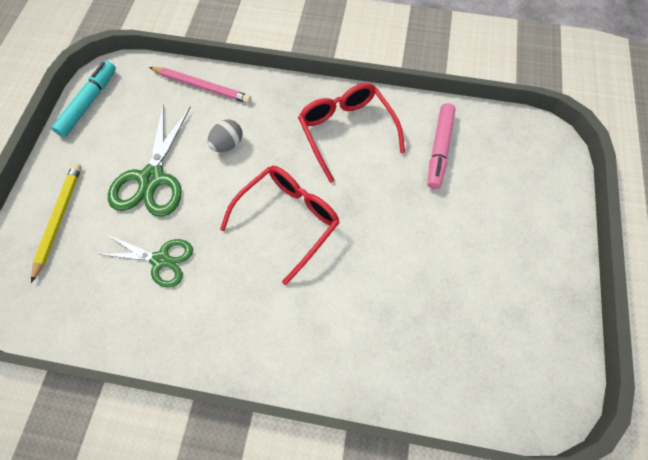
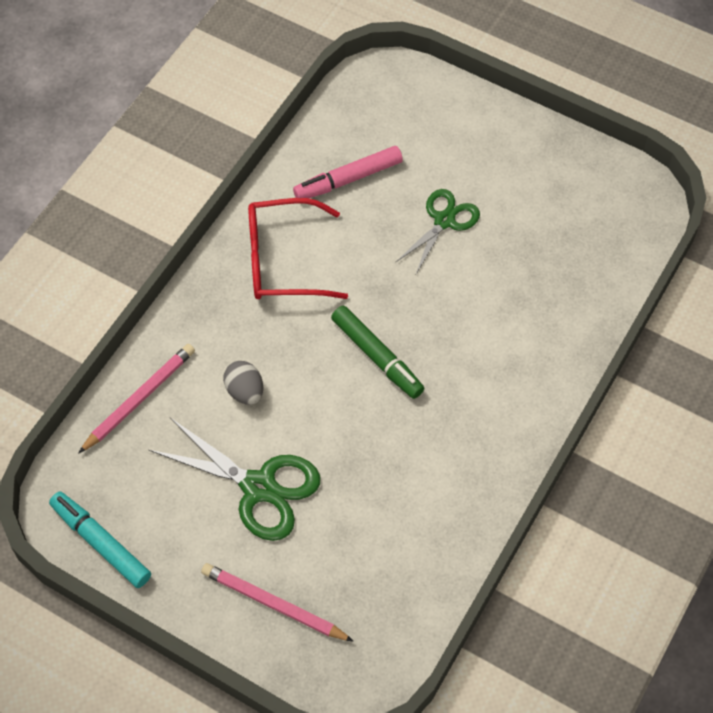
camera: 70 degrees left, 5 degrees down
yellow pencil [31,163,82,283] -> pink pencil [201,563,354,642]
green scissors [97,234,193,288] -> green scissors moved to [395,189,480,274]
red glasses [220,166,340,285] -> green marker [331,306,425,399]
pink marker [428,103,456,189] -> pink marker turned 120 degrees clockwise [293,146,403,198]

